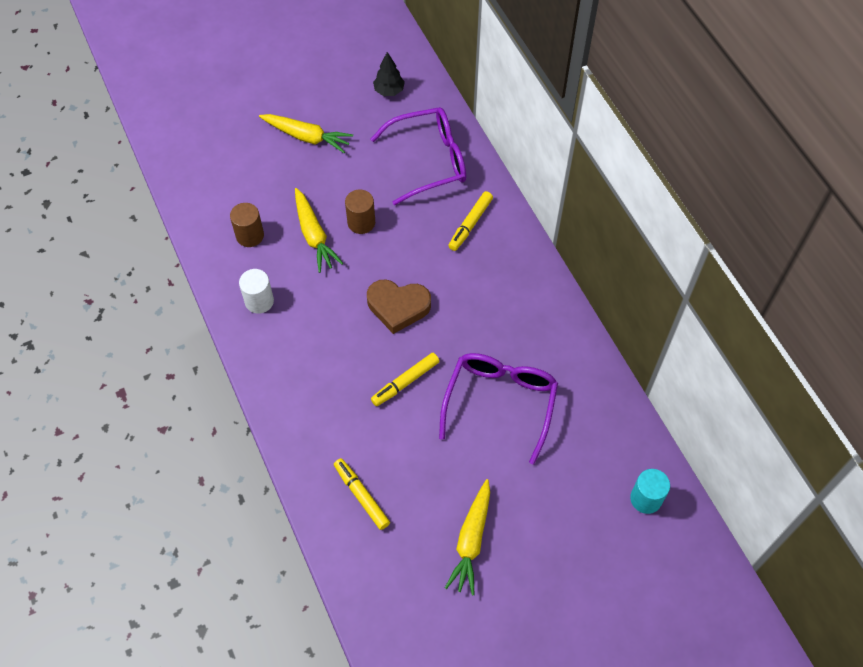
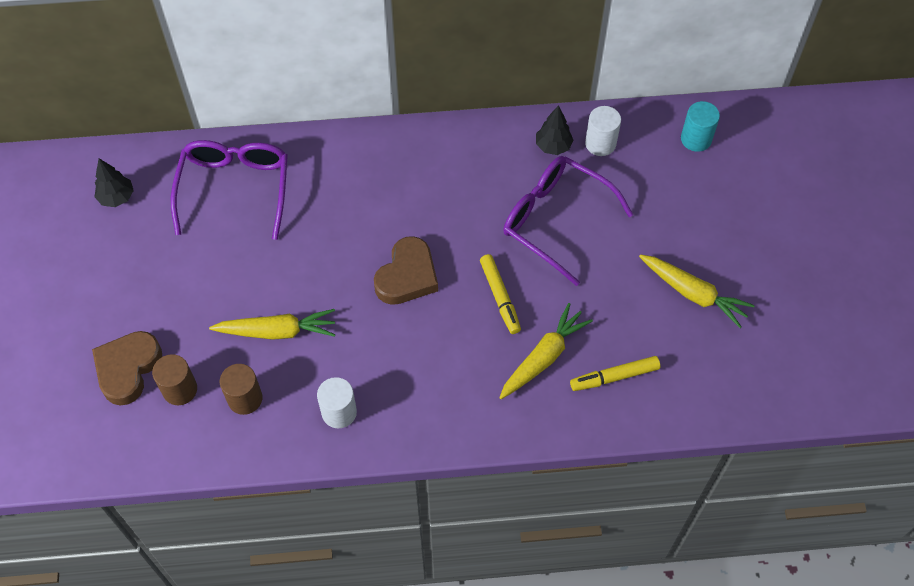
camera: 70 degrees left, 0 degrees up
yellow carrot [259,114,353,153] -> yellow carrot moved to [499,303,593,399]
brown cylinder [345,189,375,234] -> brown cylinder moved to [152,354,197,405]
yellow marker [448,191,493,251] -> none
none -> brown heart [92,331,162,406]
none -> black tree [536,105,573,155]
none -> white cylinder [585,106,621,156]

